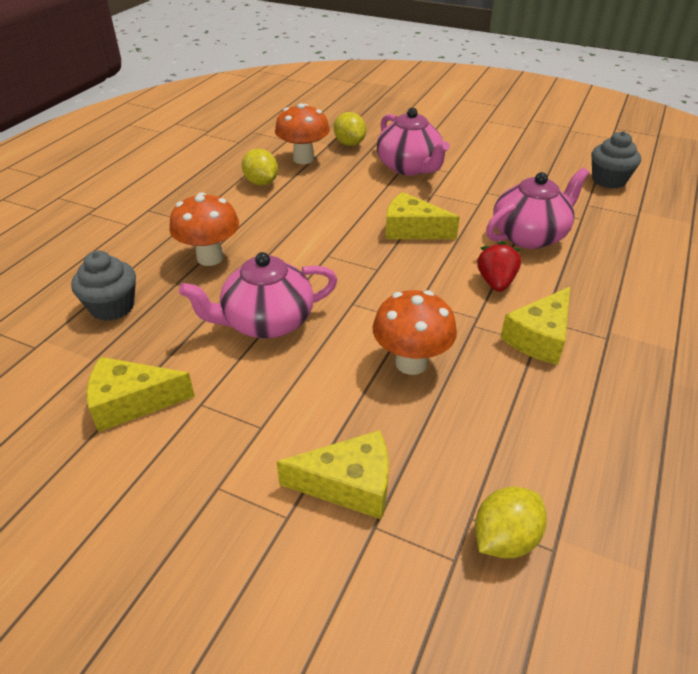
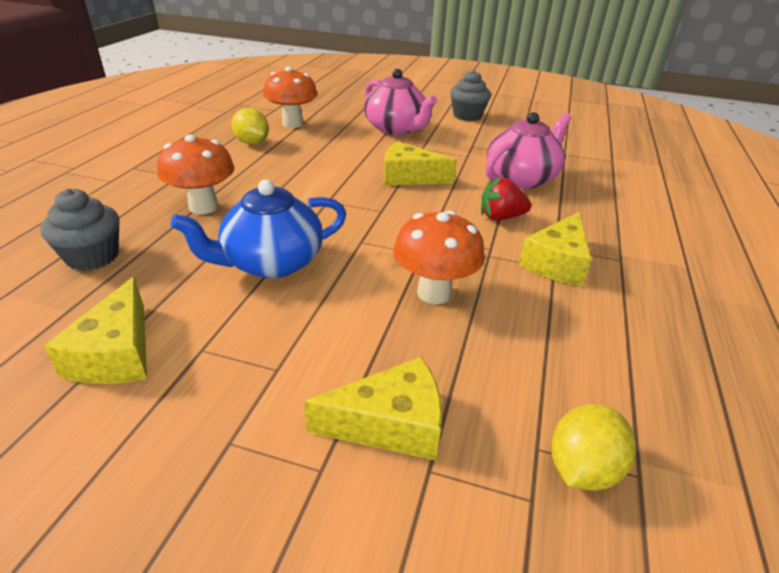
camera: 10 degrees left, 5 degrees down
yellow cheese [87,357,195,432] -> yellow cheese turned 75 degrees counterclockwise [44,277,147,384]
pink teapot [179,252,337,338] -> blue teapot [171,179,346,278]
yellow lemon [334,112,366,146] -> none
red strawberry [477,241,521,292] -> red strawberry turned 90 degrees counterclockwise [481,177,531,220]
grey cupcake [592,131,641,189] -> grey cupcake moved to [450,70,491,121]

